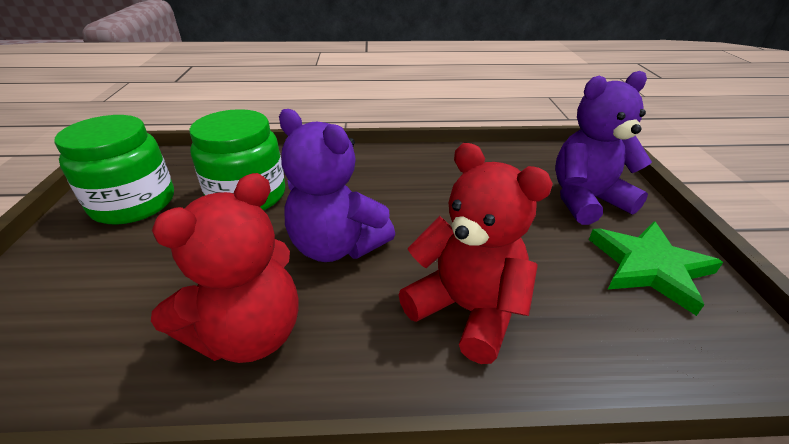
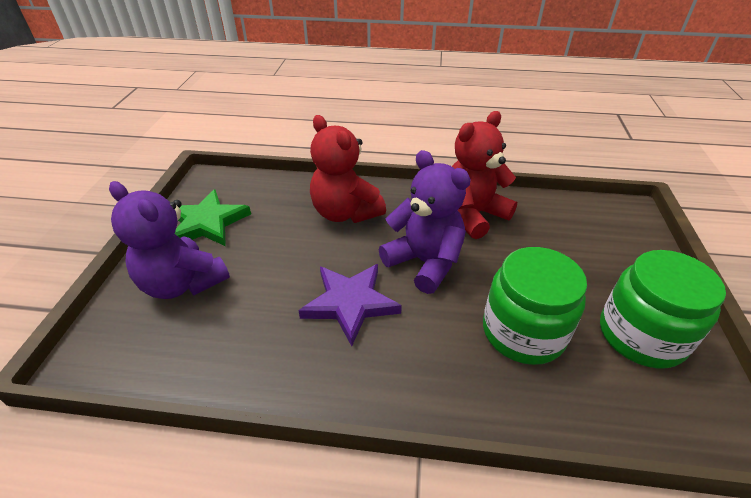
camera: 170 degrees left, 5 degrees up
purple teddy bear [555,71,652,225] -> purple teddy bear turned 45 degrees clockwise [109,181,230,299]
none -> purple star [298,264,402,346]

